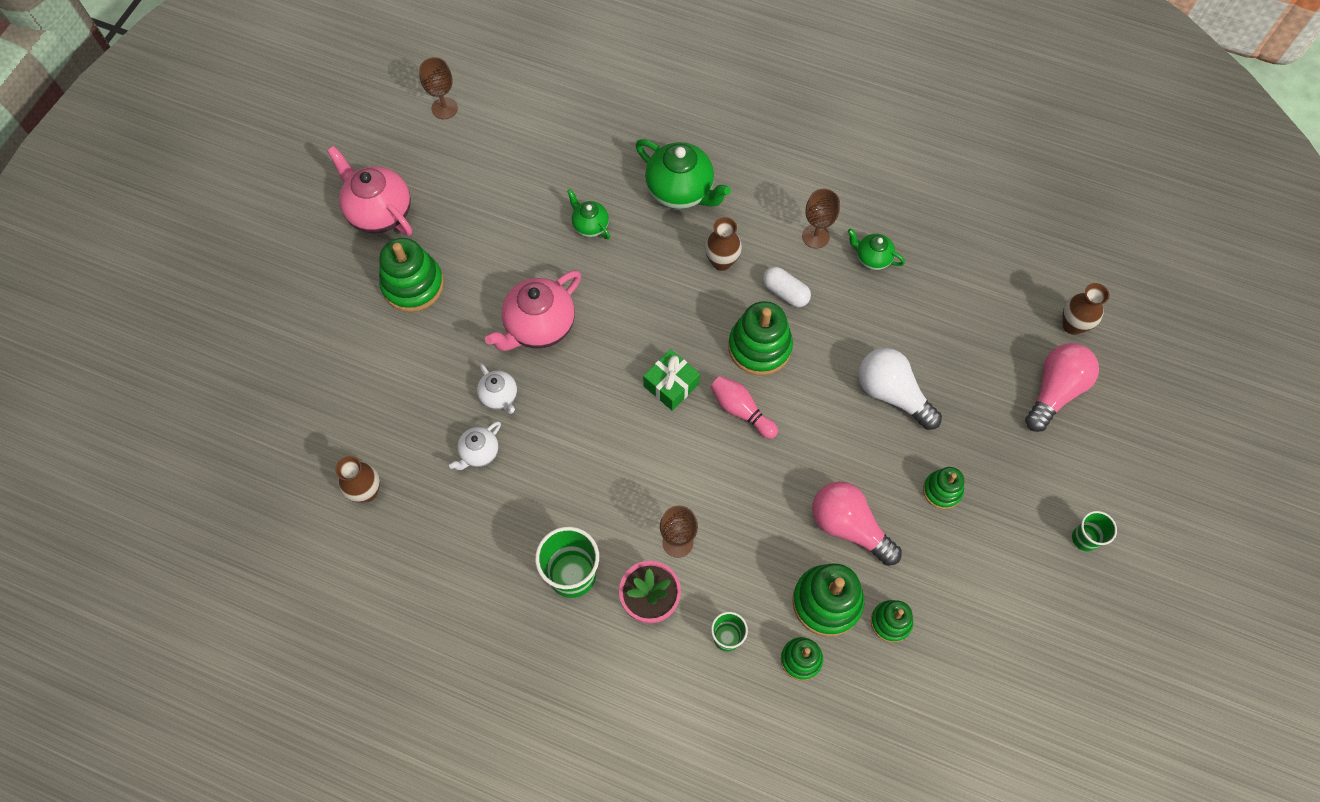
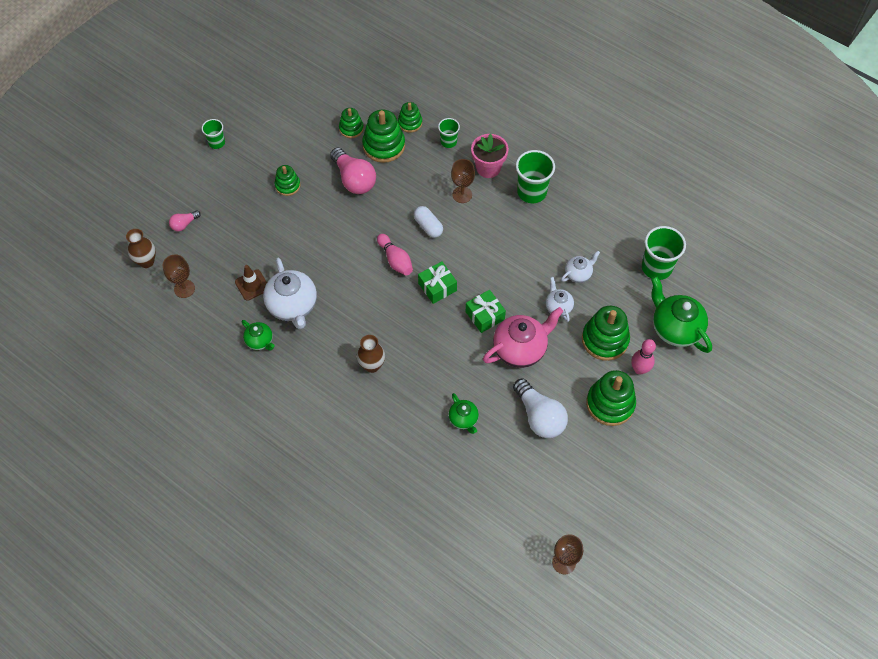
camera: 165 degrees left, 5 degrees down
pink teapot [327,146,412,236] -> none
brown vase [335,456,380,503] -> green cup [642,226,686,280]
green teapot [636,139,731,209] -> green teapot moved to [651,276,712,353]
green stacking toy [728,301,793,376] -> green stacking toy moved to [582,306,630,361]
white capsule [763,266,811,307] -> white capsule moved to [414,206,443,238]
brown goblet [802,189,840,249] -> brown goblet moved to [163,254,195,298]
white light bulb [859,348,942,430] -> white light bulb moved to [513,378,568,438]
pink light bulb [1025,343,1099,432] -> pink light bulb [169,210,201,232], size x0.50
none -> brown traffic cone [235,265,267,301]
none -> white teapot [263,258,317,329]
none -> green gift [466,290,506,333]
none -> pink bowling pin [631,339,656,375]

